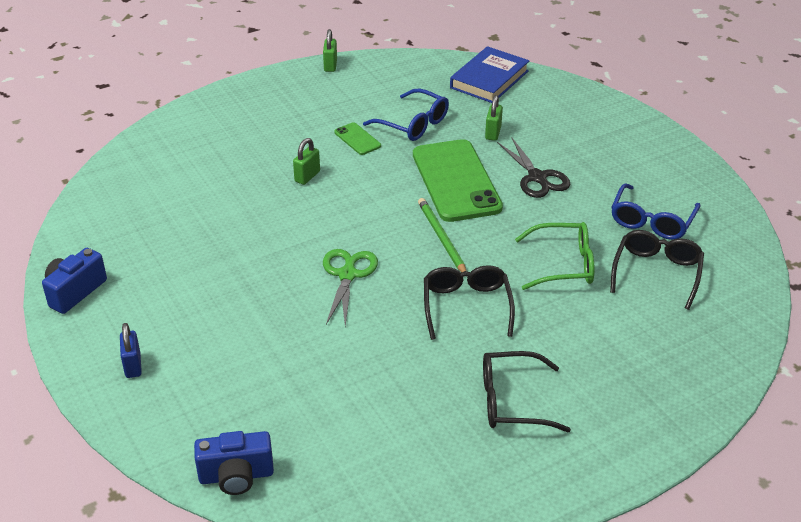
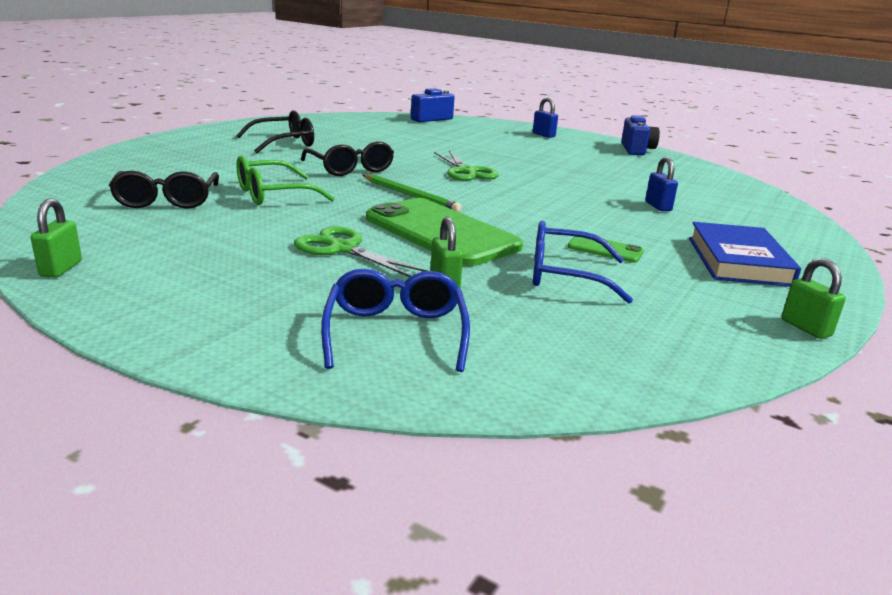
camera: 150 degrees right, 15 degrees down
green padlock [293,138,320,185] -> green padlock moved to [31,198,82,278]
blue book [450,46,529,103] -> blue book moved to [689,222,801,287]
black scissors [497,137,570,198] -> green scissors [294,226,427,277]
blue glasses [611,183,701,240] -> blue glasses moved to [321,269,470,372]
none -> blue padlock [645,157,678,211]

